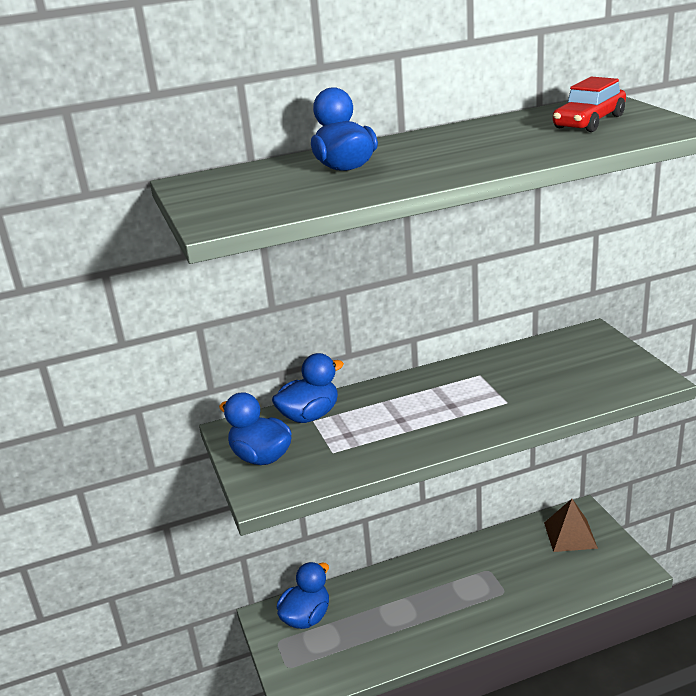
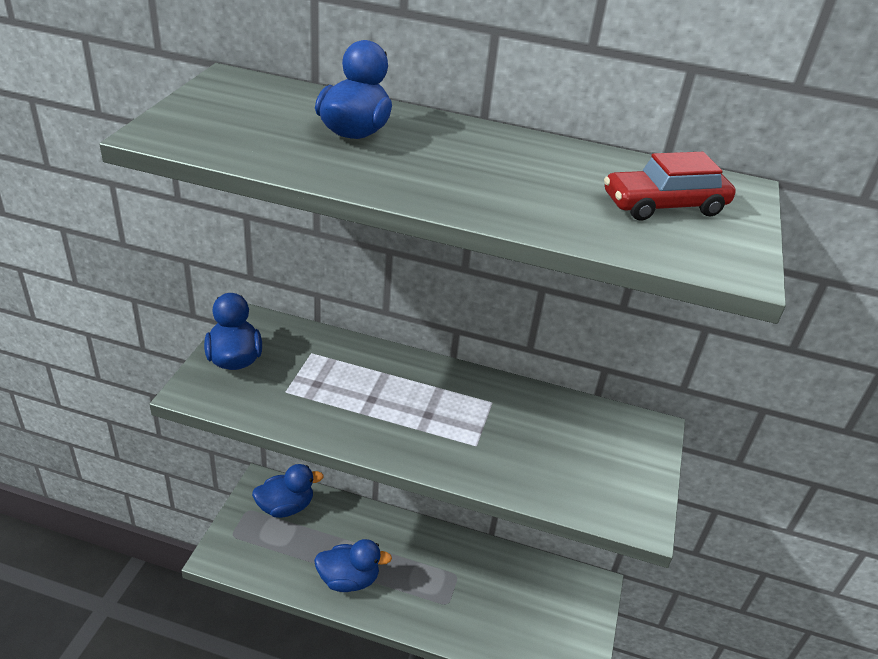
camera: 30 degrees right, 10 degrees up
blue duck [272,353,344,423] -> blue duck moved to [314,539,392,592]
brown pyramid [544,499,598,552] -> none

